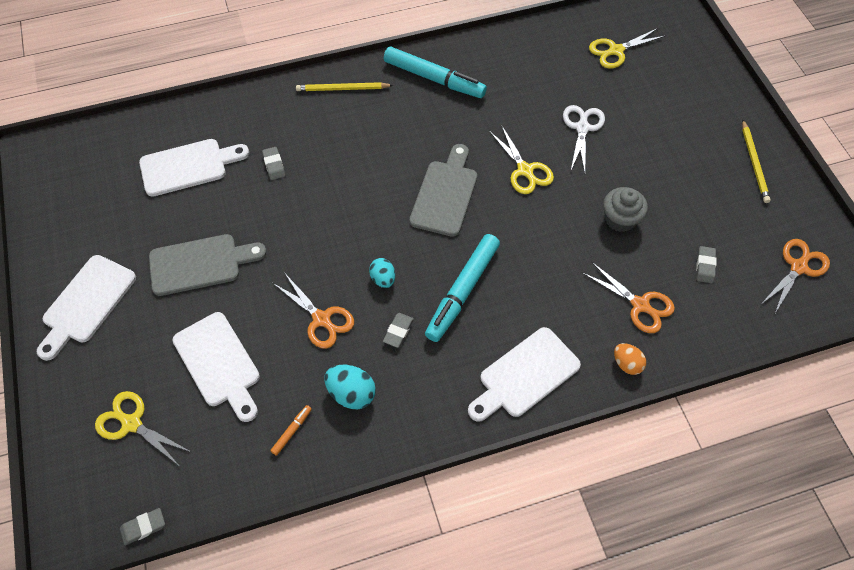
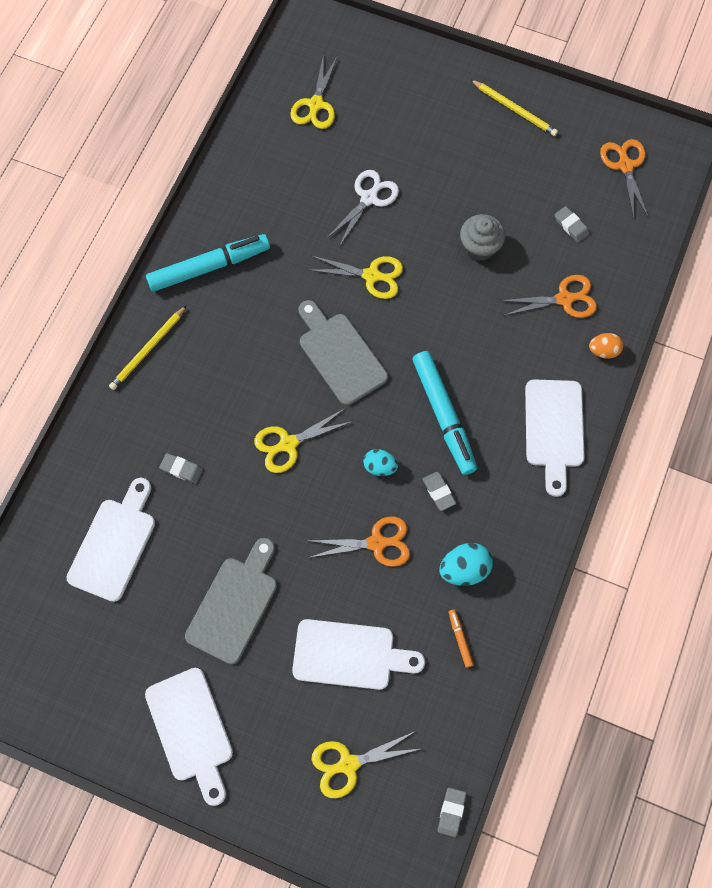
camera: 50 degrees left, 10 degrees up
white scissors [563,105,605,173] -> white scissors turned 75 degrees clockwise [326,170,399,247]
none -> yellow scissors [254,408,353,473]

